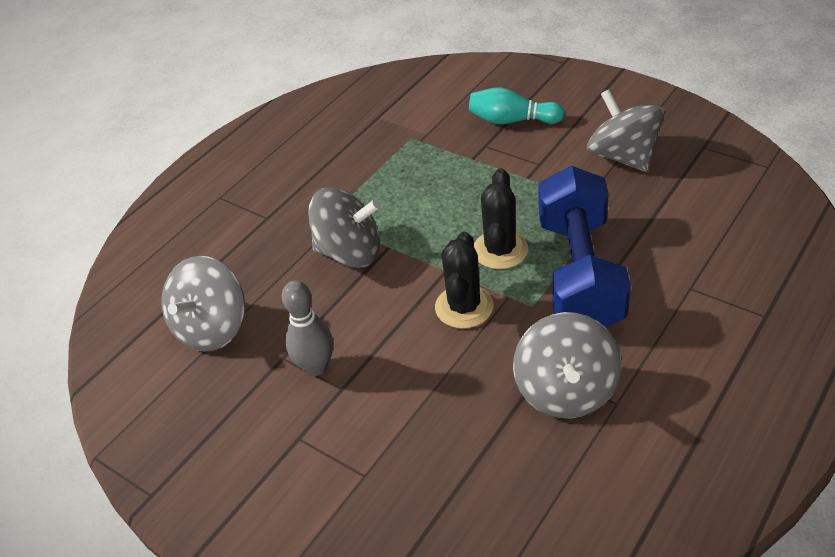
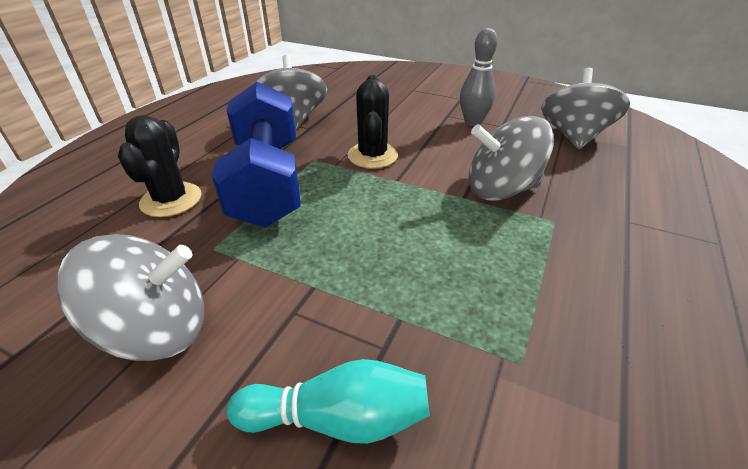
camera: 165 degrees right, 5 degrees down
black cactus [474,168,528,269] -> black cactus moved to [118,115,202,217]
grey spinning top [587,89,665,172] -> grey spinning top turned 60 degrees counterclockwise [57,234,204,361]

